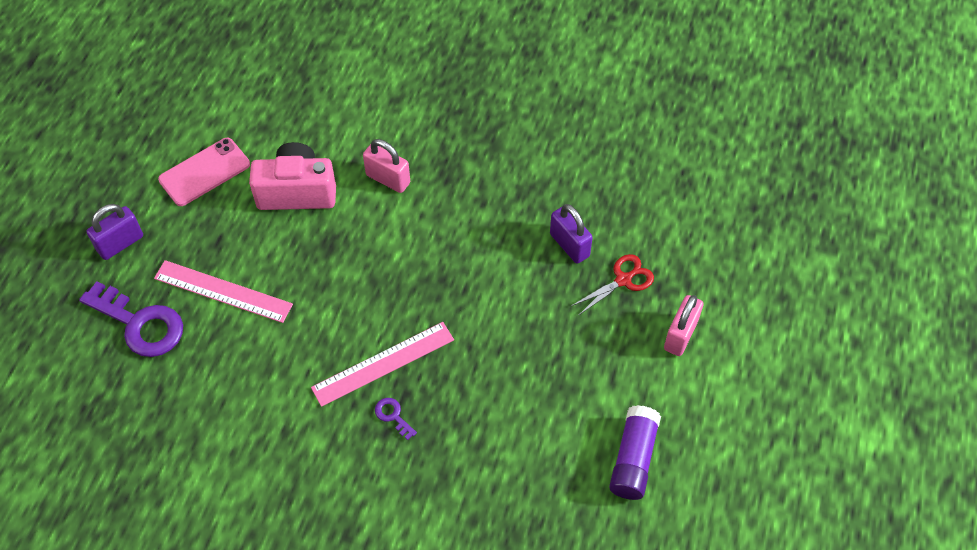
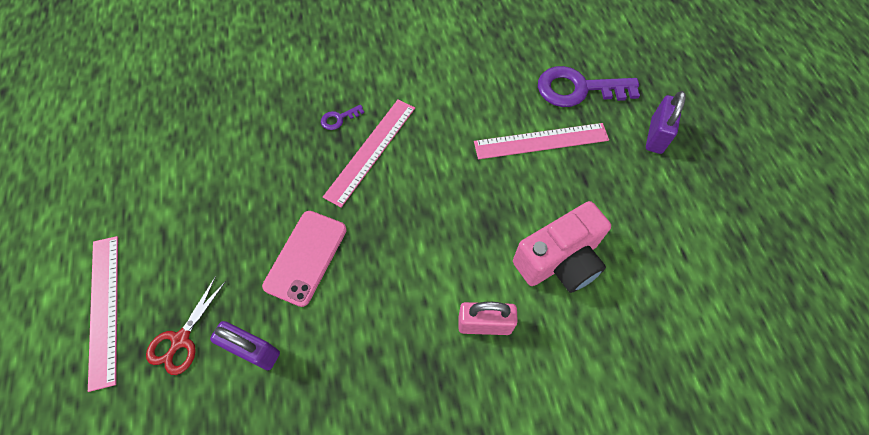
camera: 150 degrees right, 5 degrees up
pink phone [158,138,250,206] -> pink phone moved to [262,211,347,307]
purple key [375,398,417,440] -> purple key turned 135 degrees clockwise [321,105,364,130]
purple glue stick [609,405,661,500] -> none
pink padlock [664,295,704,356] -> pink ruler [88,236,118,392]

